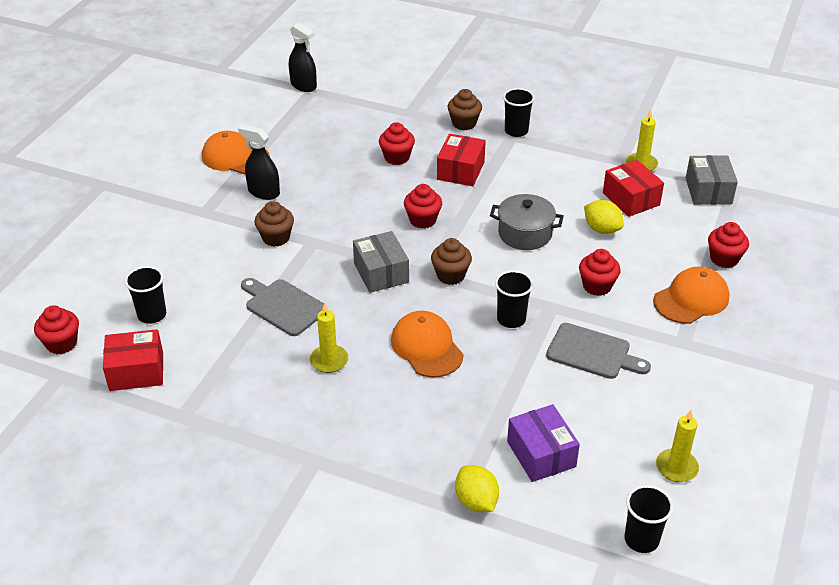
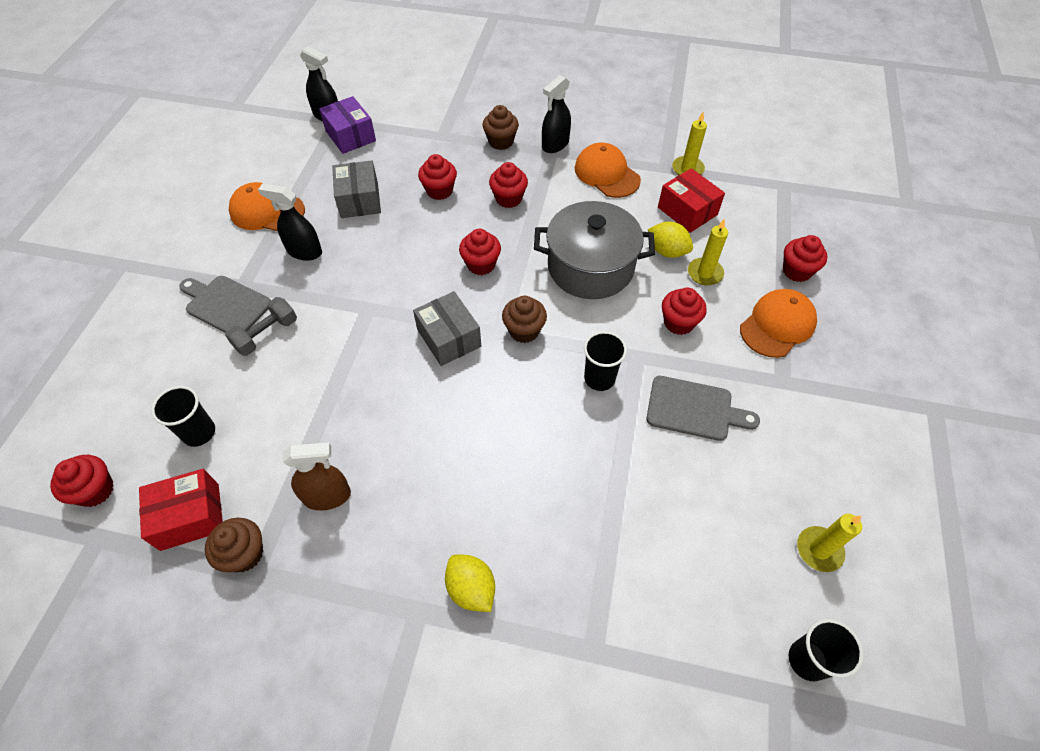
camera: 10 degrees left, 15 degrees up
grey cutting board [241,278,324,336] -> grey cutting board moved to [179,276,271,333]
brown cupcake [254,201,294,247] -> brown cupcake moved to [205,518,263,572]
yellow candle [310,303,348,373] -> yellow candle moved to [688,218,728,286]
orange cap [391,311,464,378] -> orange cap moved to [575,143,641,198]
red box [437,134,486,186] -> red cupcake [489,162,528,208]
yellow lemon [455,465,499,512] -> yellow lemon moved to [445,554,495,612]
grey pot [490,194,564,250] -> grey pot [534,201,655,299], size x1.53
black cup [503,88,535,137] -> black spray bottle [542,75,571,153]
purple box [507,404,580,482] -> purple box moved to [319,96,376,154]
grey box [686,155,738,205] -> grey box moved to [332,160,381,218]
none -> grey dumbbell [225,297,297,356]
none -> brown spray bottle [283,442,351,511]

